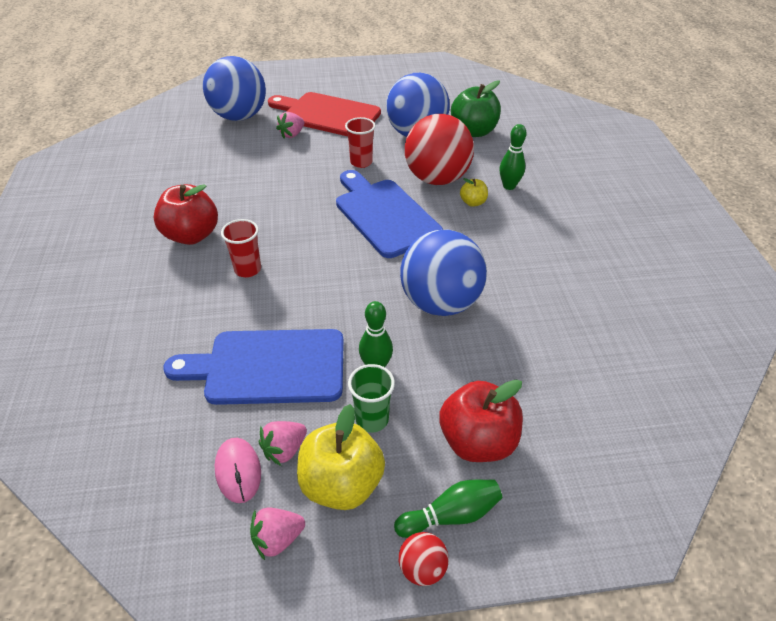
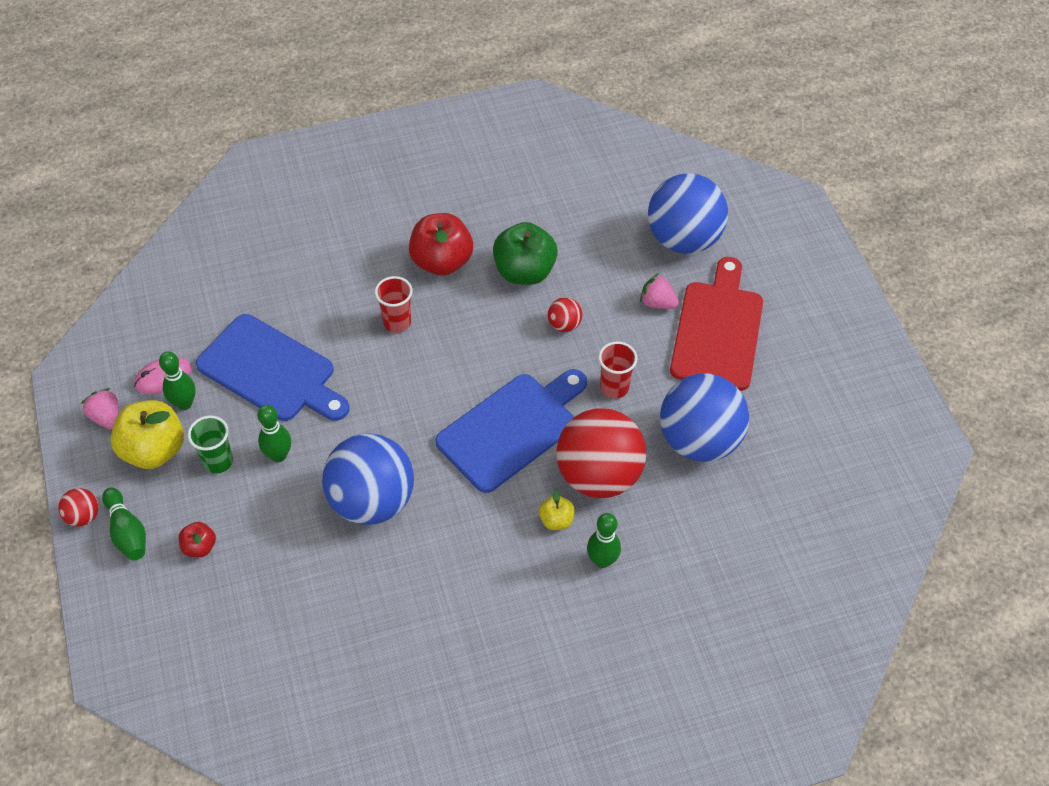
camera: 80 degrees right, 10 degrees up
blue cutting board [163,329,344,405] -> blue cutting board turned 135 degrees clockwise [196,314,349,421]
pink strawberry [259,421,307,466] -> green bowling pin [159,351,195,410]
red apple [440,379,523,462] -> red apple [179,522,216,557], size x0.50
green apple [451,81,501,137] -> green apple moved to [493,222,558,285]
none -> red ball [548,297,582,332]

